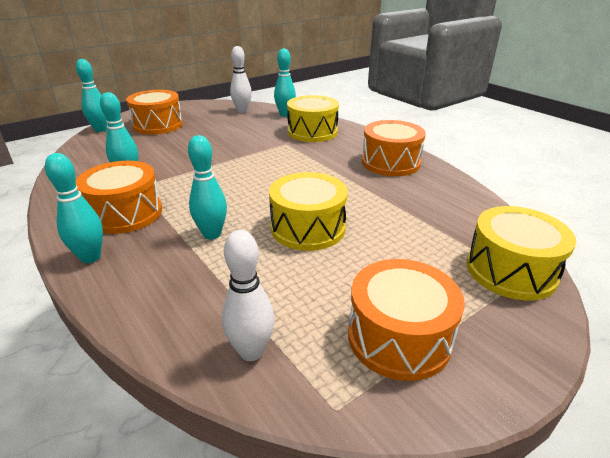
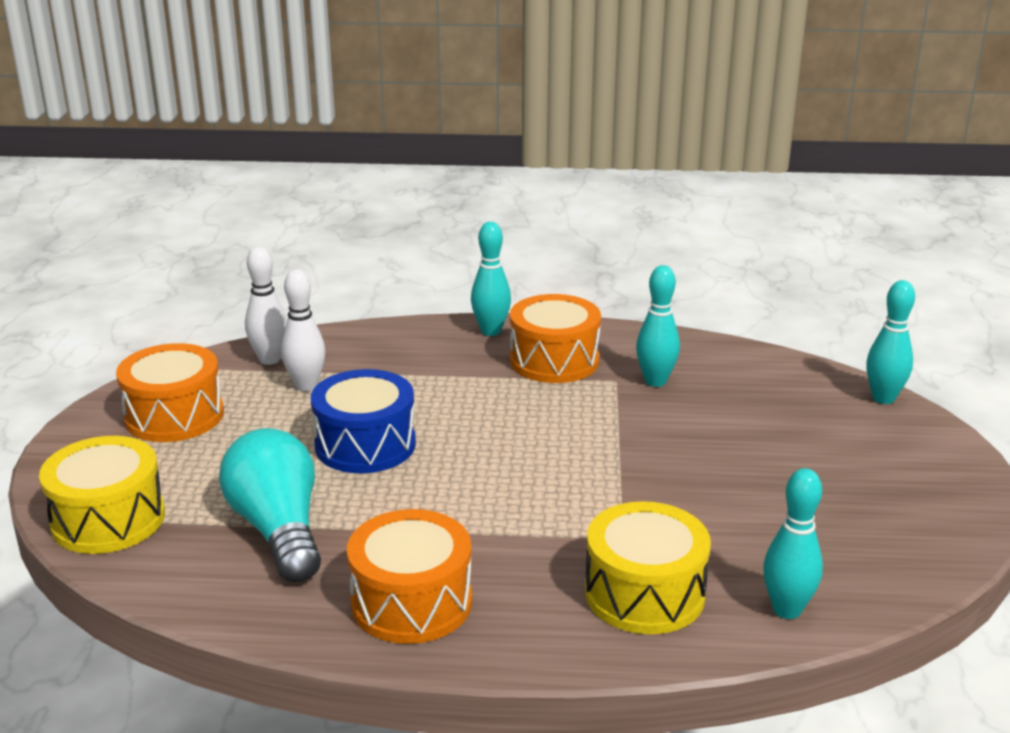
camera: 130 degrees right, 5 degrees down
orange drum [126,90,183,135] -> none
turquoise bowling pin [188,135,227,240] -> none
white bowling pin [230,46,252,113] -> white bowling pin moved to [281,269,325,391]
yellow drum [269,172,348,251] -> blue drum [311,369,416,473]
none -> turquoise light bulb [219,428,321,582]

